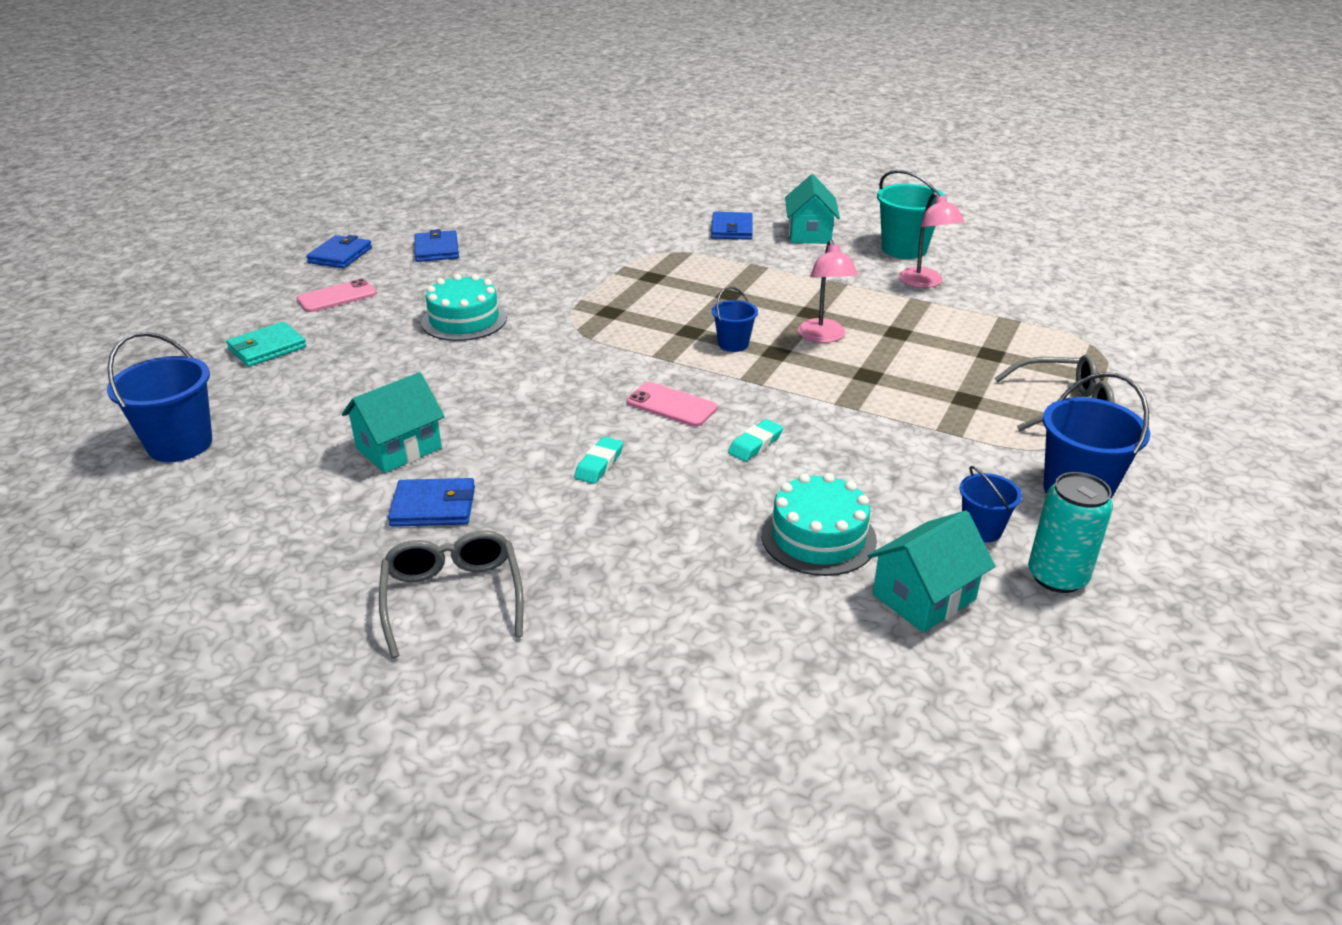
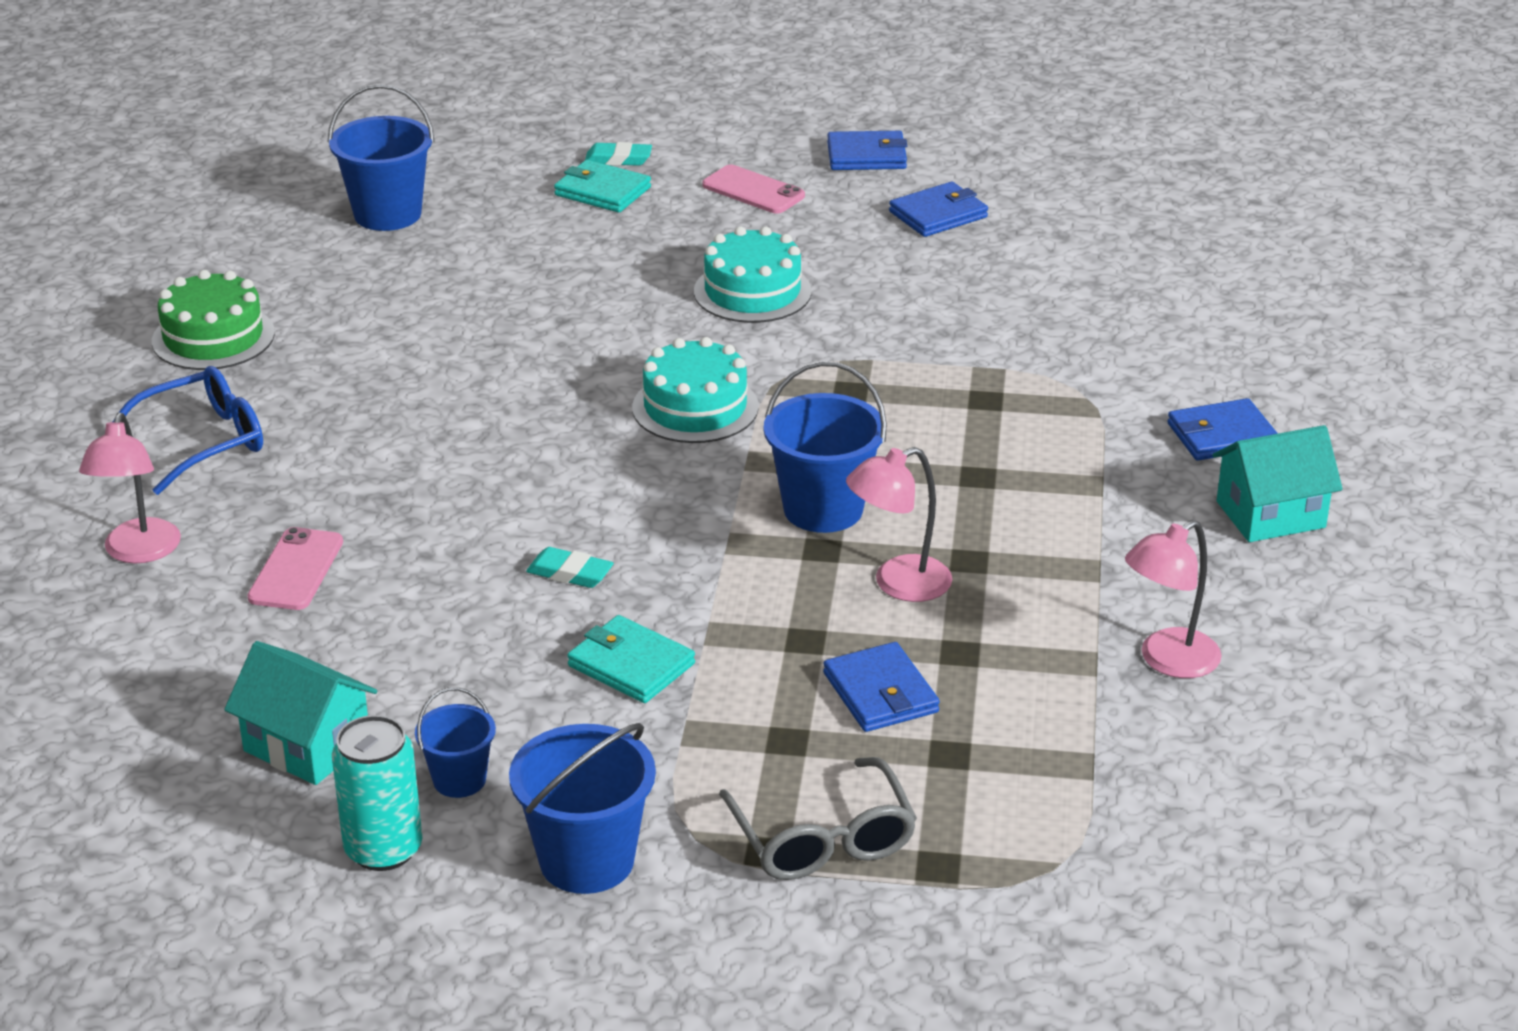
camera: 70 degrees right, 0 degrees up
turquoise house [342,372,445,473] -> none
grey glasses [379,530,524,658] -> blue glasses [113,366,263,495]
blue wallet [388,478,475,527] -> blue wallet moved to [823,642,940,732]
turquoise eraser [574,437,623,484] -> turquoise eraser moved to [585,142,652,166]
pink phone [627,382,717,427] -> pink phone moved to [247,527,343,610]
blue bucket [712,286,758,352] -> blue bucket [764,361,887,533], size x1.73
turquoise cake [761,473,877,576] -> turquoise cake moved to [632,337,759,443]
turquoise bucket [877,170,947,259] -> none
none -> pink lamp [79,413,181,563]
none -> green cake [152,270,275,370]
none -> turquoise wallet [567,615,695,703]

